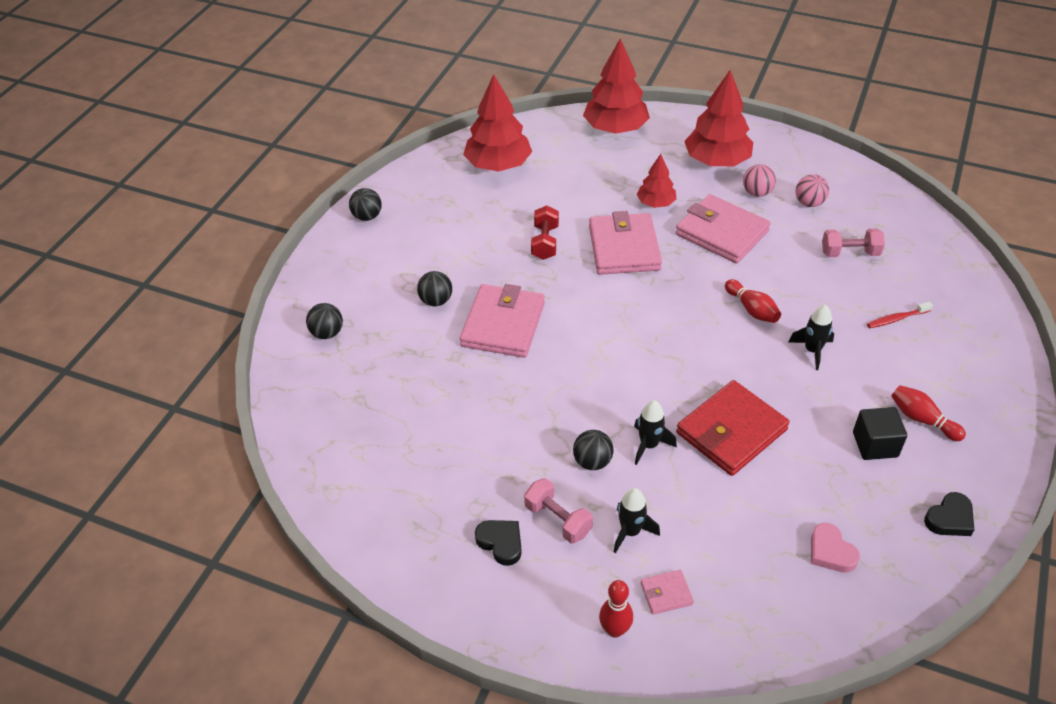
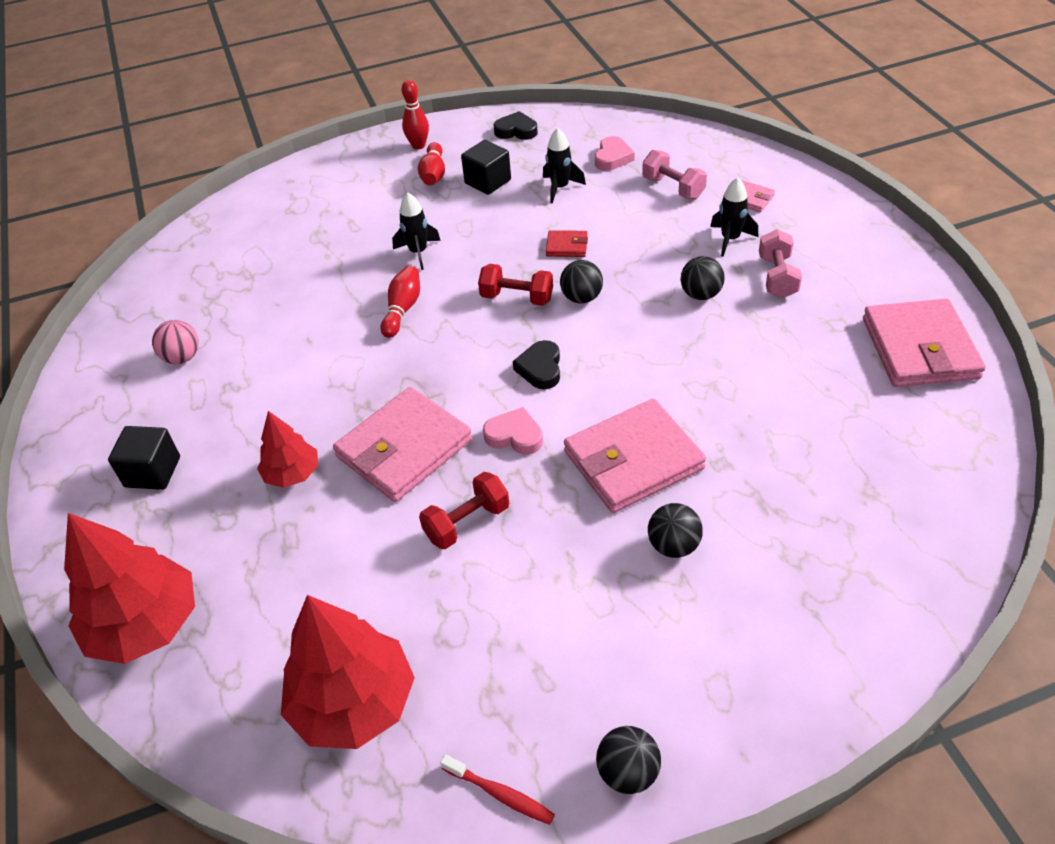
camera: 130 degrees left, 0 degrees up
black ball [306,303,343,339] -> black ball moved to [560,260,603,303]
black heart [475,520,522,566] -> black heart moved to [513,340,560,389]
red bowling pin [599,580,633,638] -> red bowling pin moved to [402,80,429,150]
black rocket [634,400,677,465] -> black rocket moved to [543,128,586,203]
pink wallet [676,194,771,264] -> pink wallet moved to [863,299,986,387]
red wallet [676,380,790,476] -> red wallet [546,230,588,257], size x0.45
red tree [684,70,754,166] -> black cube [108,426,180,490]
pink ball [743,164,776,197] -> none
pink dumbbell [822,228,885,257] -> pink dumbbell moved to [642,150,707,199]
red toothbrush [867,302,933,328] -> red toothbrush moved to [440,755,555,825]
none -> red dumbbell [478,264,553,306]
none -> pink heart [483,407,543,455]

